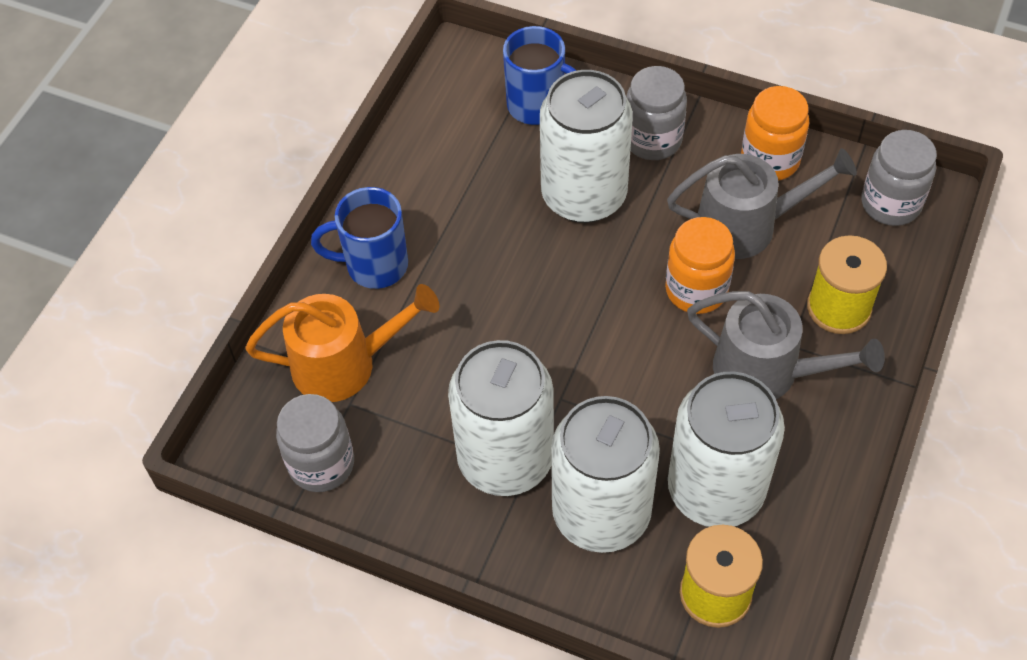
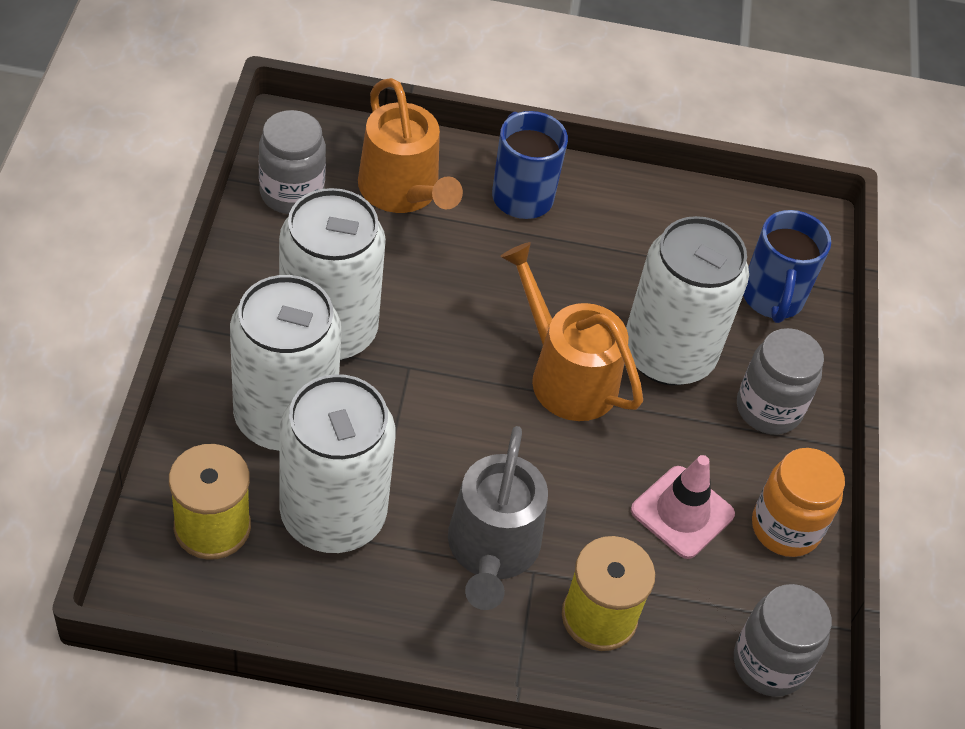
camera: 65 degrees right, 5 degrees down
orange jar [665,217,735,314] -> none
grey watering can [667,148,857,259] -> pink traffic cone [631,455,735,559]
none -> orange watering can [500,242,643,421]

